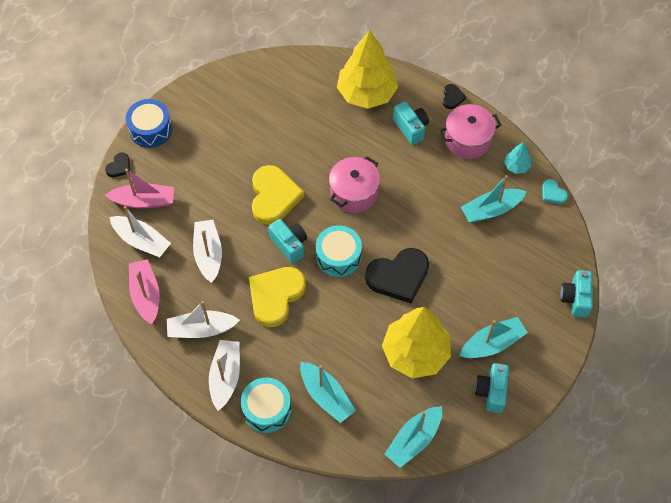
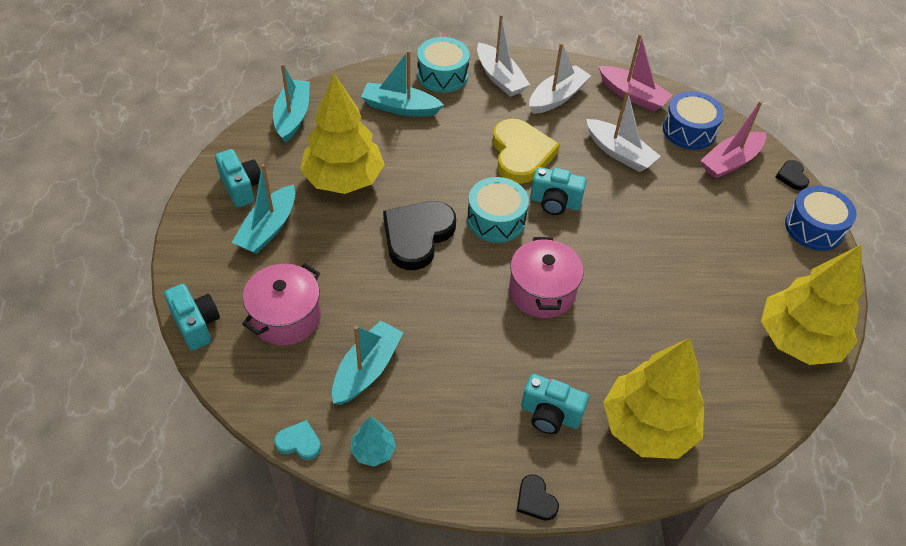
camera: 140 degrees right, 10 degrees down
white boat [109,206,171,257] -> blue drum [663,91,724,150]
yellow heart [252,165,304,225] -> none
pink pot [439,104,501,159] -> pink pot moved to [242,263,321,345]
none -> yellow tree [761,245,863,365]

